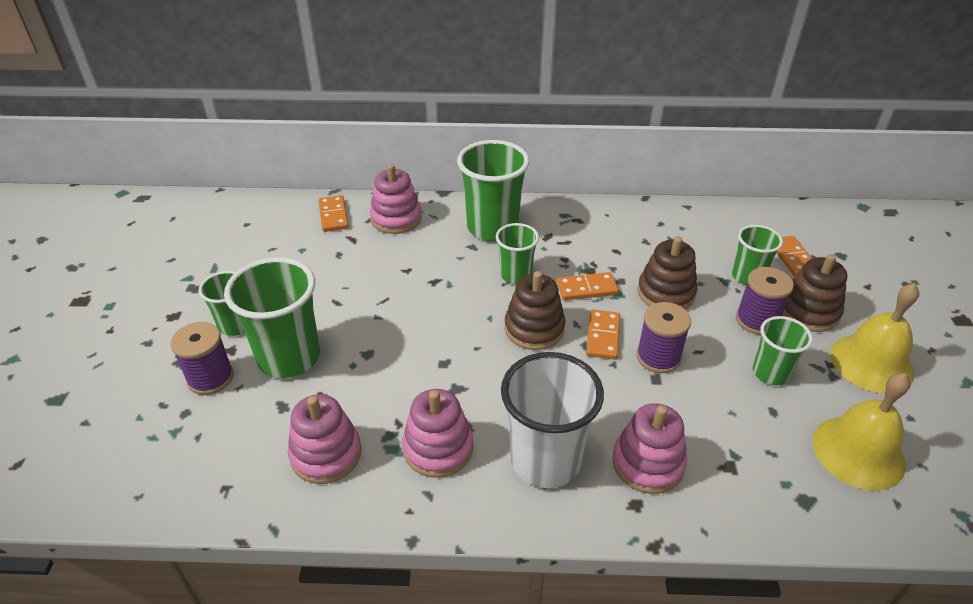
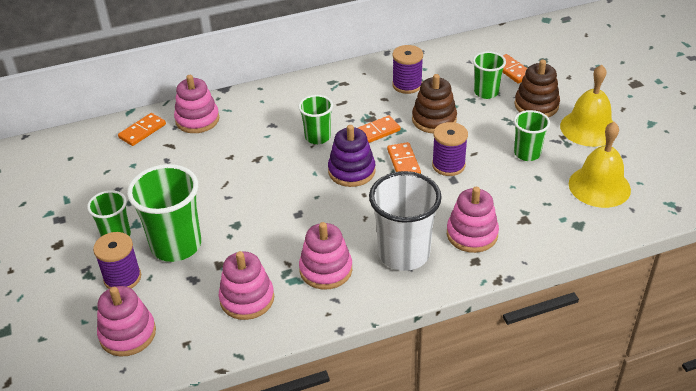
camera: 20 degrees left, 0 degrees up
orange domino [318,195,349,232] -> orange domino turned 75 degrees clockwise [118,113,166,146]
green cup [457,140,530,241] -> none
brown stacking toy [504,271,565,350] -> purple stacking toy [328,125,376,187]
purple spool [736,267,794,335] -> purple spool moved to [392,45,423,94]
none -> pink stacking toy [97,286,156,357]

